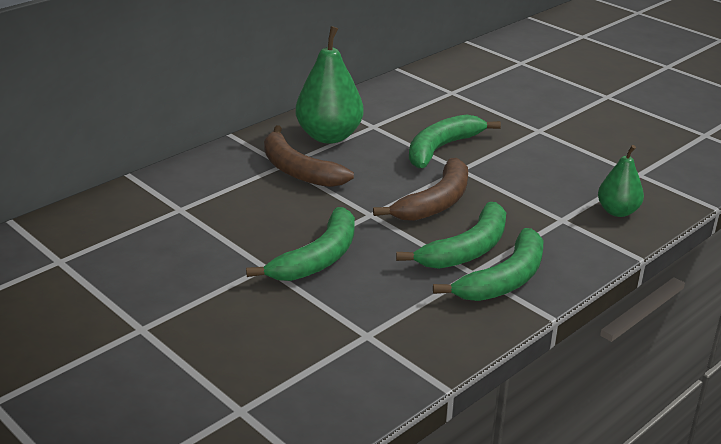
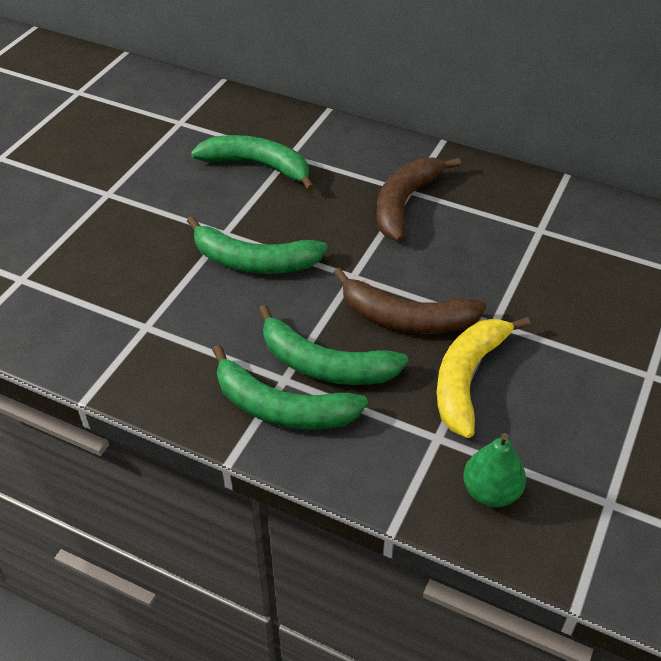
camera: 70 degrees right, 15 degrees up
green pear [296,26,364,144] -> none
green banana [409,114,501,168] -> green banana moved to [191,135,315,191]
none -> yellow banana [437,317,531,438]

